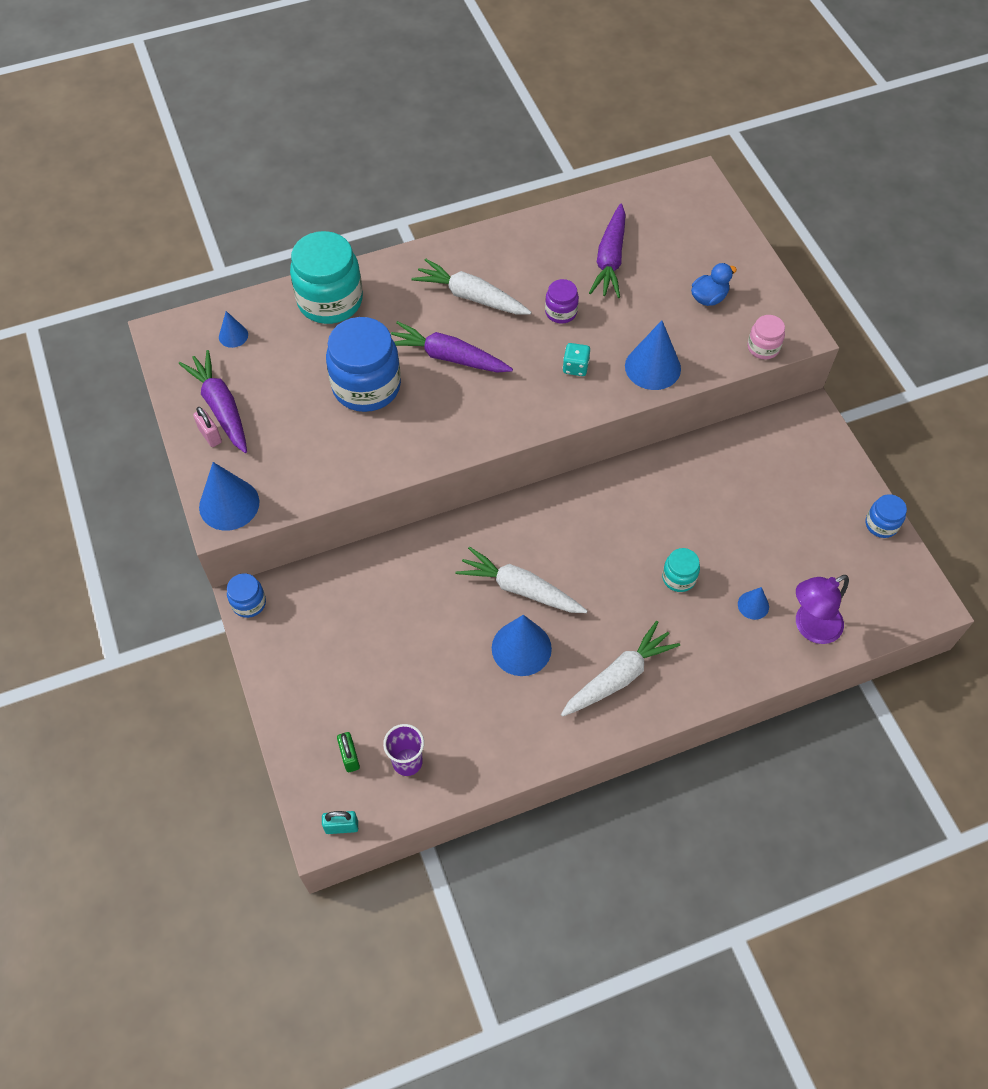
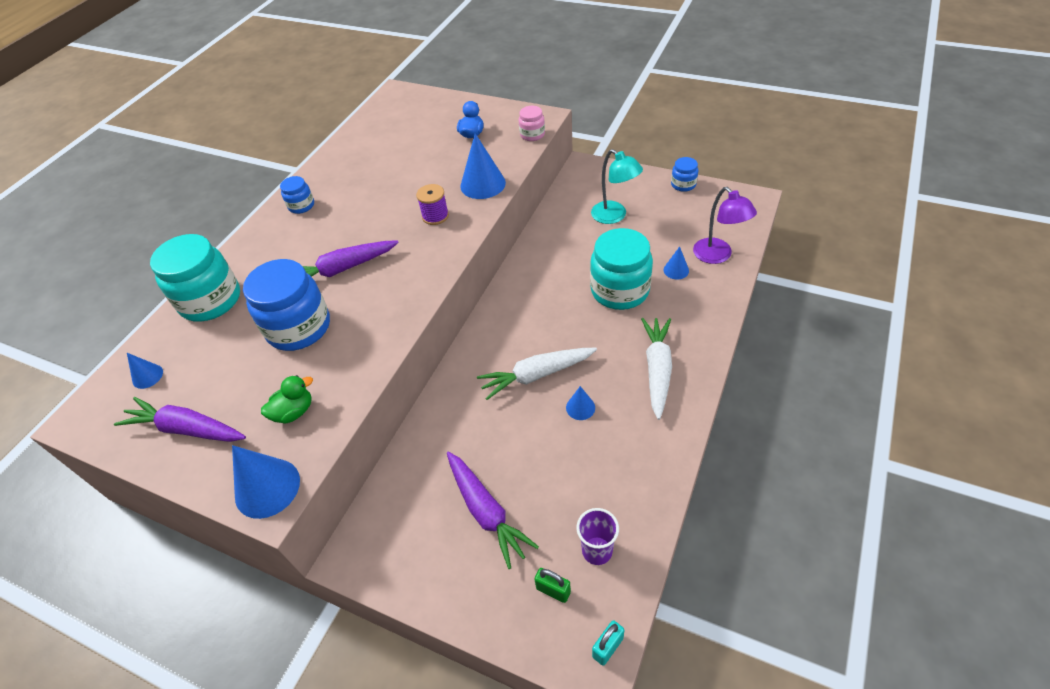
camera: 40 degrees left, 10 degrees down
pink padlock [193,407,222,447] -> none
blue jar [227,573,266,618] -> blue jar moved to [280,176,314,214]
white carrot [412,258,531,314] -> none
blue cone [492,615,552,676] -> blue cone [566,386,595,420], size x0.53
purple jar [545,279,579,324] -> none
turquoise dice [563,343,590,376] -> purple spool [416,184,449,225]
purple carrot [589,203,626,298] -> purple carrot moved to [447,452,539,569]
turquoise jar [662,548,700,592] -> turquoise jar [590,228,653,310], size x2.06
purple lamp [796,575,849,644] -> purple lamp turned 45 degrees counterclockwise [693,187,757,264]
none -> green duck [261,375,313,424]
none -> turquoise lamp [591,149,643,224]

